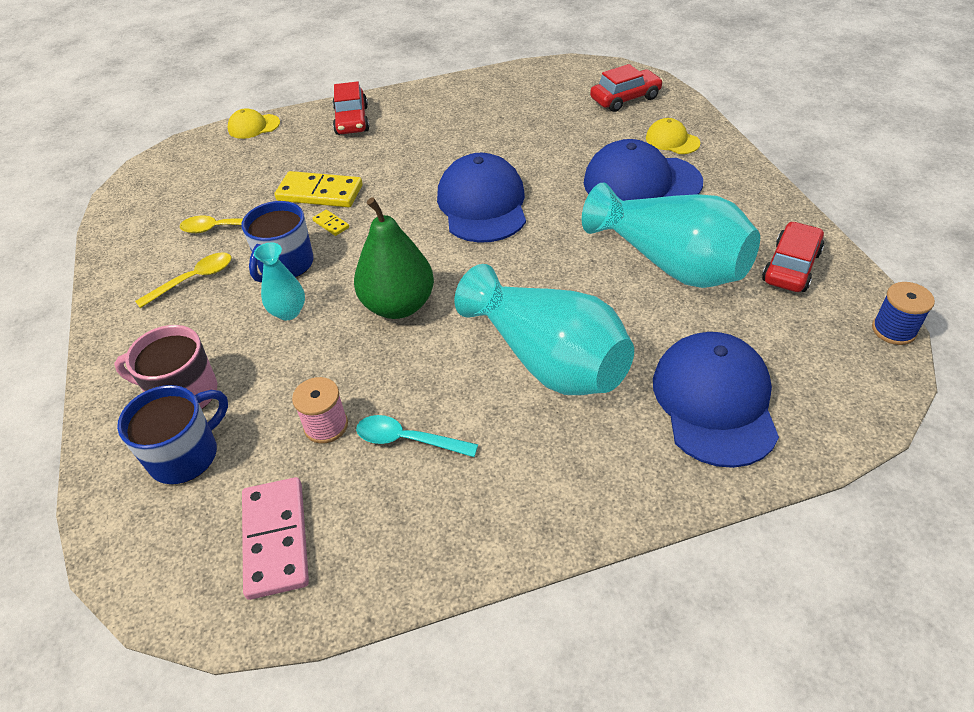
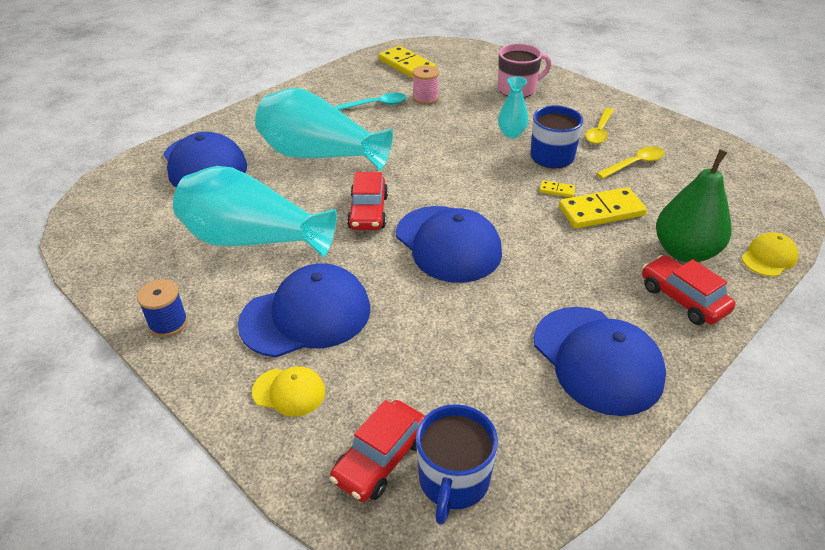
camera: 150 degrees right, 5 degrees down
blue mug [117,385,228,484] -> blue mug moved to [416,404,498,525]
pink domino [242,477,309,600] -> yellow domino [378,46,436,79]
green pear [354,197,434,319] -> green pear moved to [656,149,732,262]
red car [762,221,824,292] -> red car moved to [347,172,388,230]
blue spool [872,282,935,345] -> blue spool moved to [137,279,188,337]
none -> blue cap [534,307,666,416]

